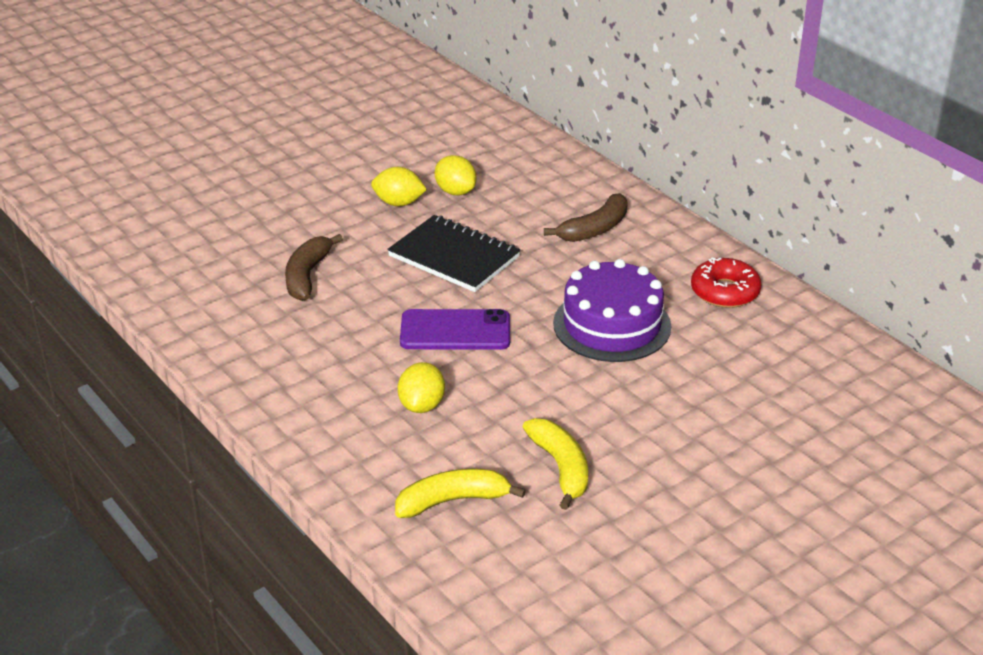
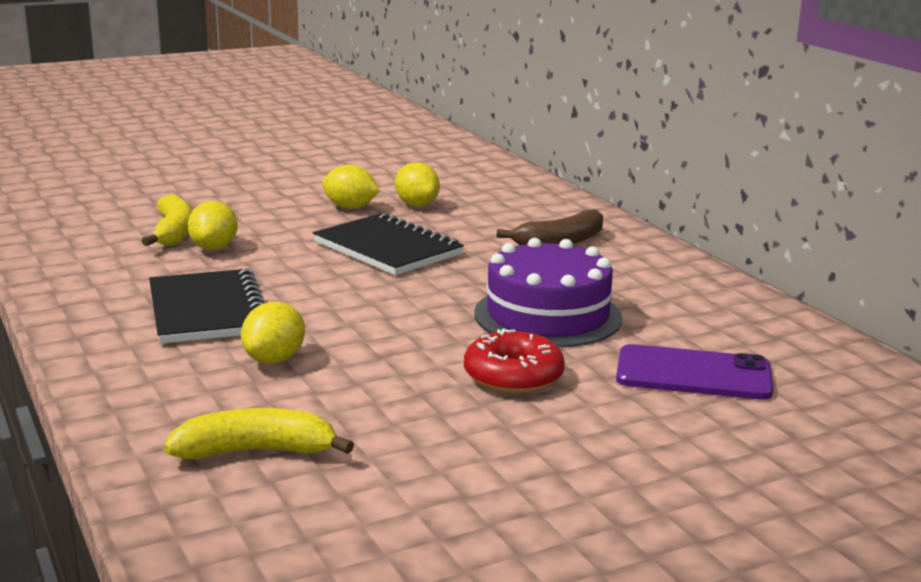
camera: 10 degrees right, 15 degrees down
brown banana [285,234,343,301] -> yellow lemon [188,201,238,250]
purple phone [400,309,510,350] -> purple phone moved to [616,344,773,400]
yellow banana [523,418,588,510] -> yellow banana moved to [142,194,193,246]
red donut [691,257,762,308] -> red donut moved to [464,328,565,394]
none -> black notebook [149,269,264,344]

